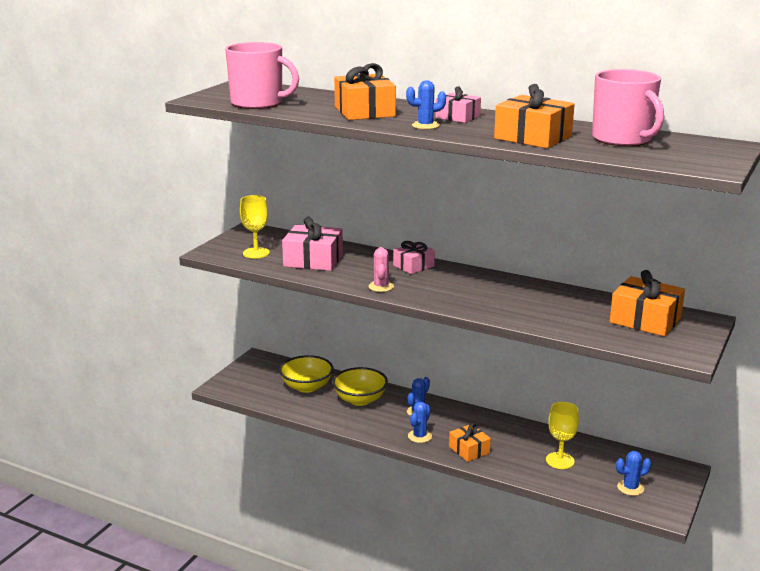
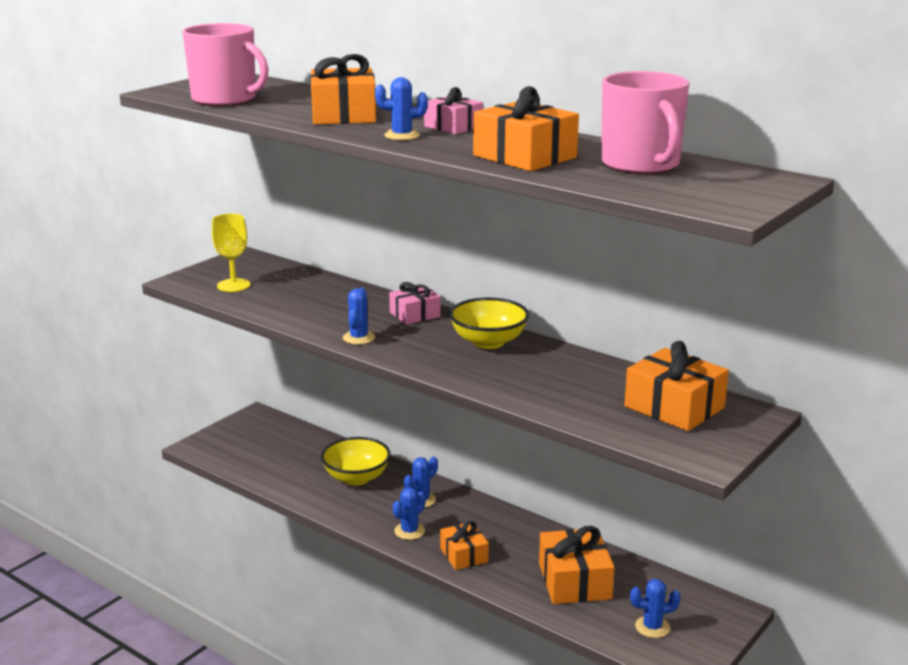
camera: 10 degrees right, 0 degrees up
yellow bowl [279,355,333,393] -> yellow bowl moved to [449,298,529,349]
pink gift [282,217,343,271] -> none
pink cactus [369,247,394,292] -> blue cactus [343,287,375,345]
yellow goblet [546,402,579,469] -> orange gift [539,526,615,604]

